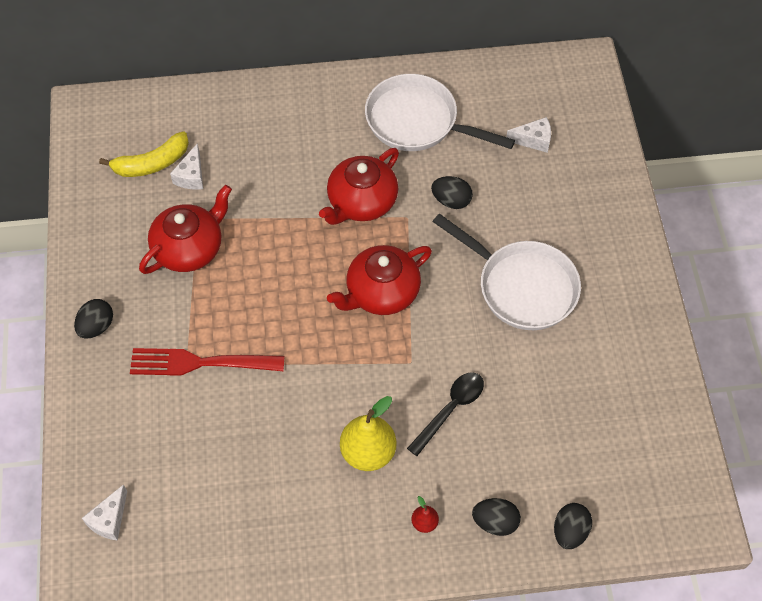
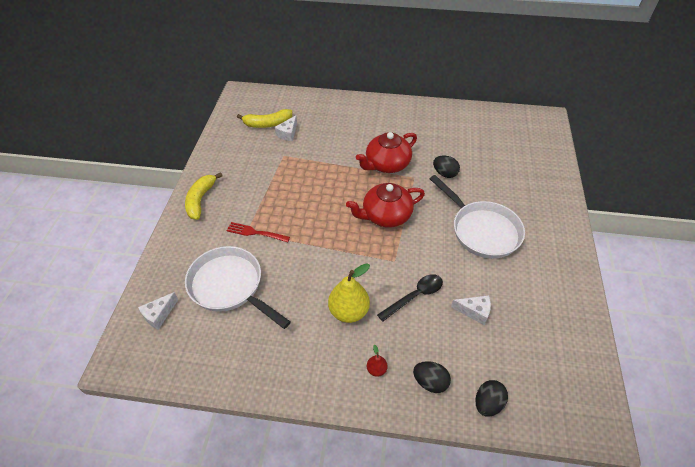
camera: 15 degrees right, 10 degrees down
black egg [74,299,113,339] -> yellow banana [185,172,223,220]
red fork [130,348,285,376] -> red fork [226,222,290,242], size x0.63
red teapot [139,185,232,274] -> none
white pan [365,74,515,151] -> white pan moved to [185,246,291,329]
white cheese [506,117,551,153] -> white cheese moved to [451,295,491,325]

